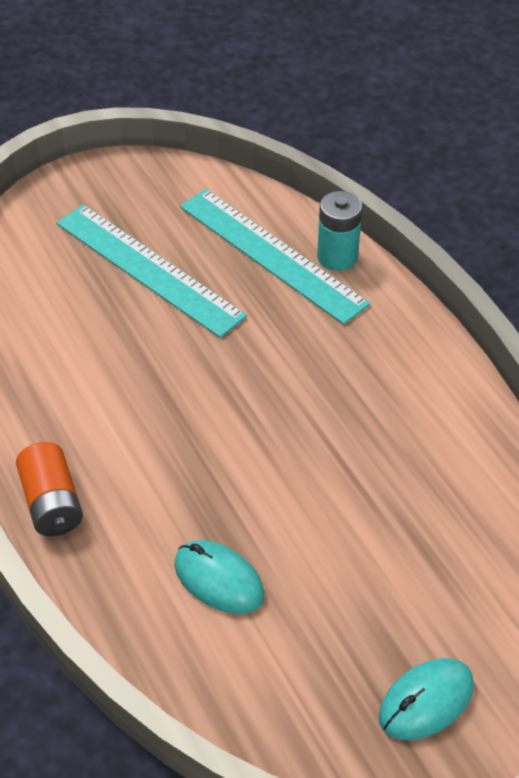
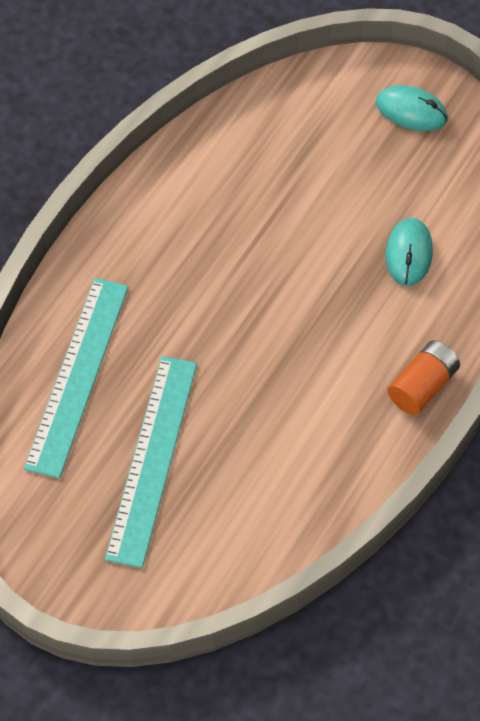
camera: 120 degrees left, 10 degrees up
turquoise battery [317,191,362,271] -> none

